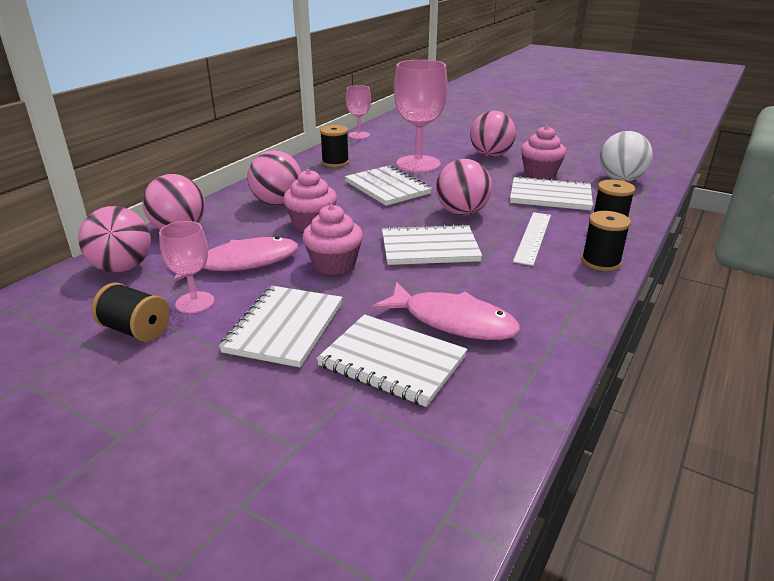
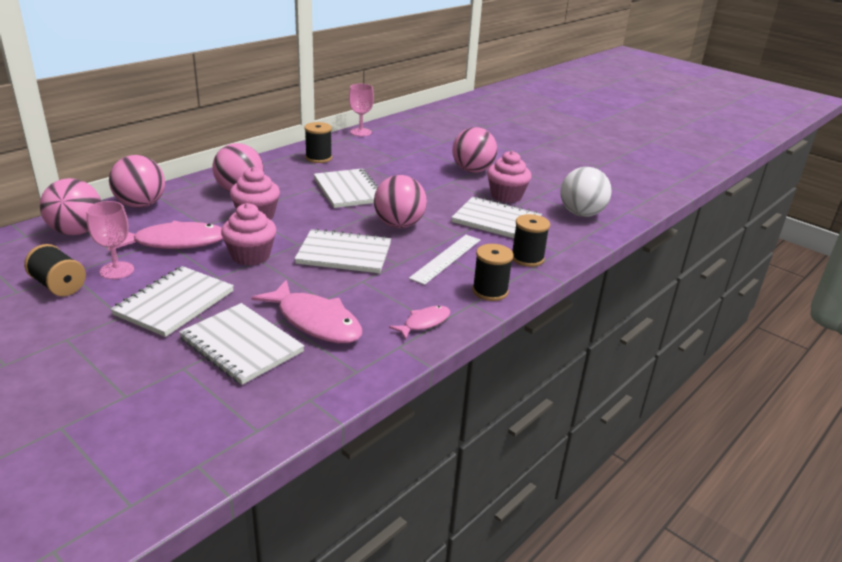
camera: 10 degrees right, 0 degrees up
pink goblet [394,60,448,172] -> none
none -> pink fish [389,306,450,340]

